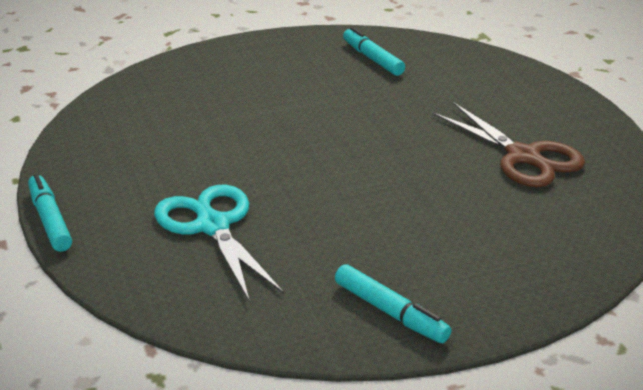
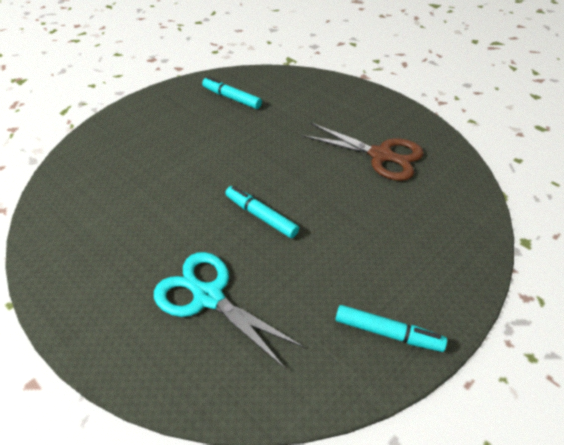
camera: 25 degrees left, 15 degrees up
turquoise marker [28,174,72,252] -> turquoise marker moved to [225,186,299,238]

